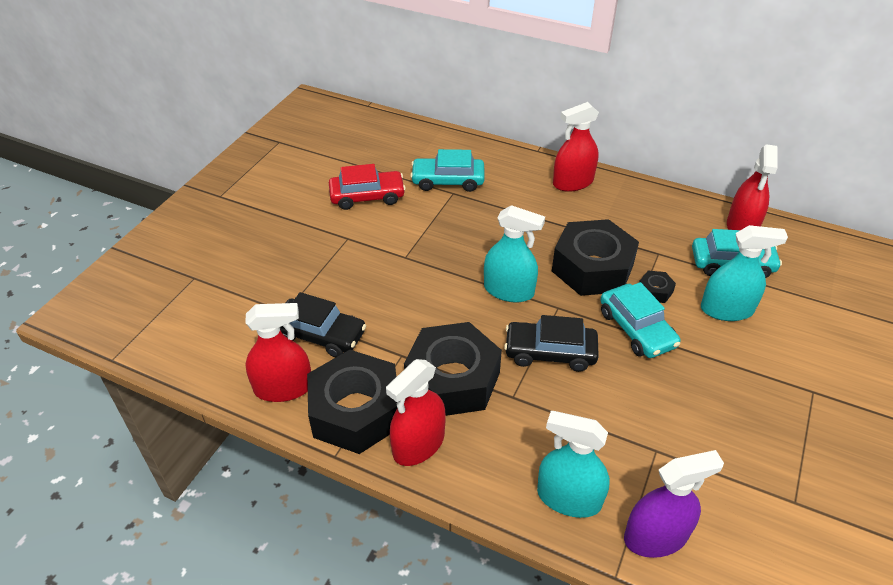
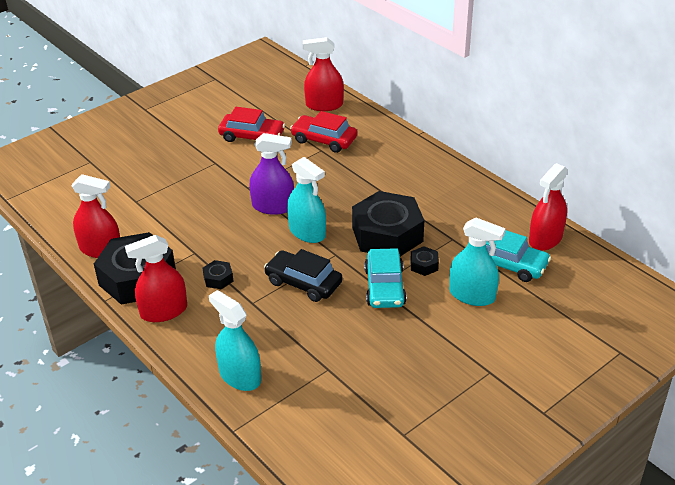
camera: 25 degrees right, 5 degrees down
black car [280,292,366,357] -> none
black nut [404,322,502,416] -> black nut [202,260,234,289], size x0.41
turquoise car [410,149,485,192] -> red car [290,111,357,153]
red spray bottle [553,102,599,192] -> red spray bottle moved to [303,37,344,111]
purple spray bottle [624,450,724,558] -> purple spray bottle moved to [249,133,294,215]

